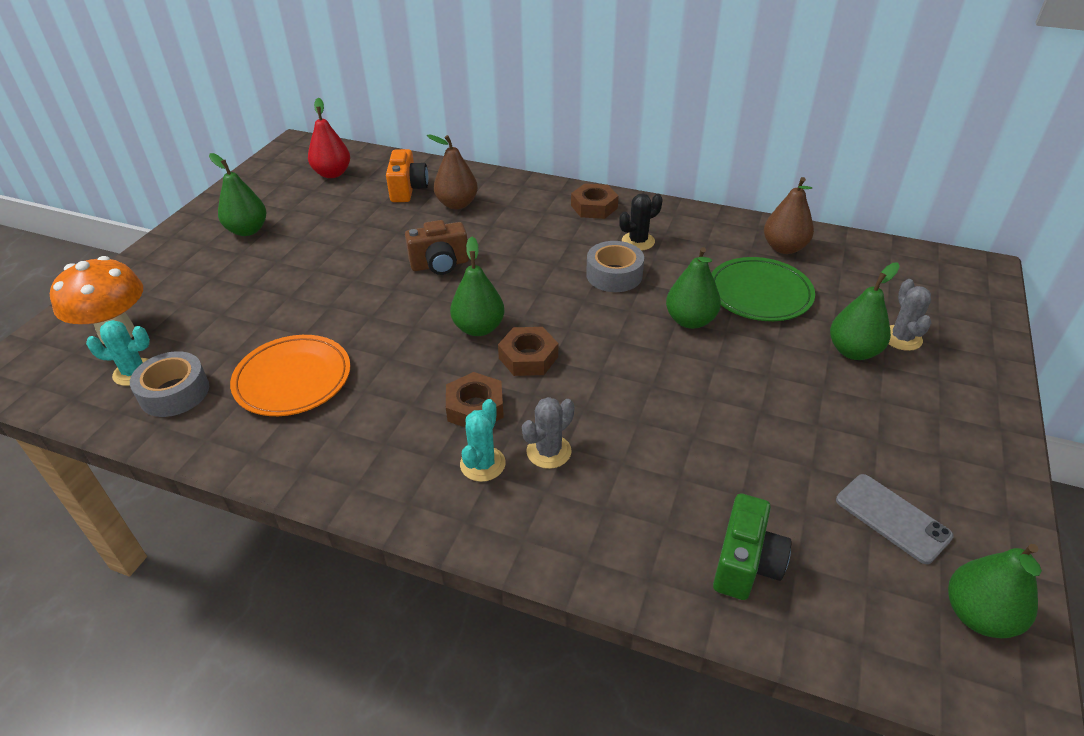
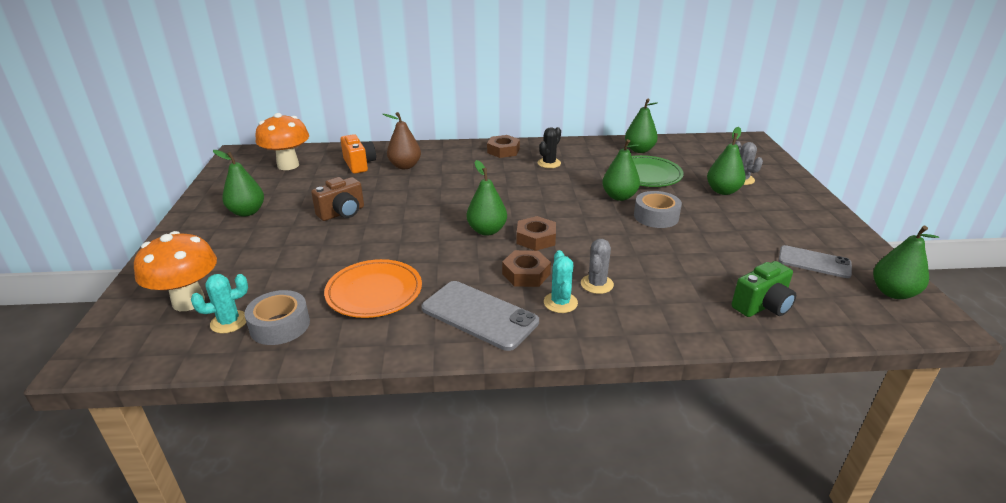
camera: 25 degrees left, 10 degrees down
red pear [308,98,350,178] -> orange mushroom [256,113,309,170]
brown camera [405,220,469,275] -> brown camera moved to [311,177,364,221]
grey tape [586,241,644,292] -> grey tape moved to [634,191,682,228]
green camera [713,493,792,600] -> green camera turned 60 degrees clockwise [732,261,796,317]
brown pear [764,177,814,254] -> green pear [625,99,658,153]
none -> grey phone [421,281,539,351]

